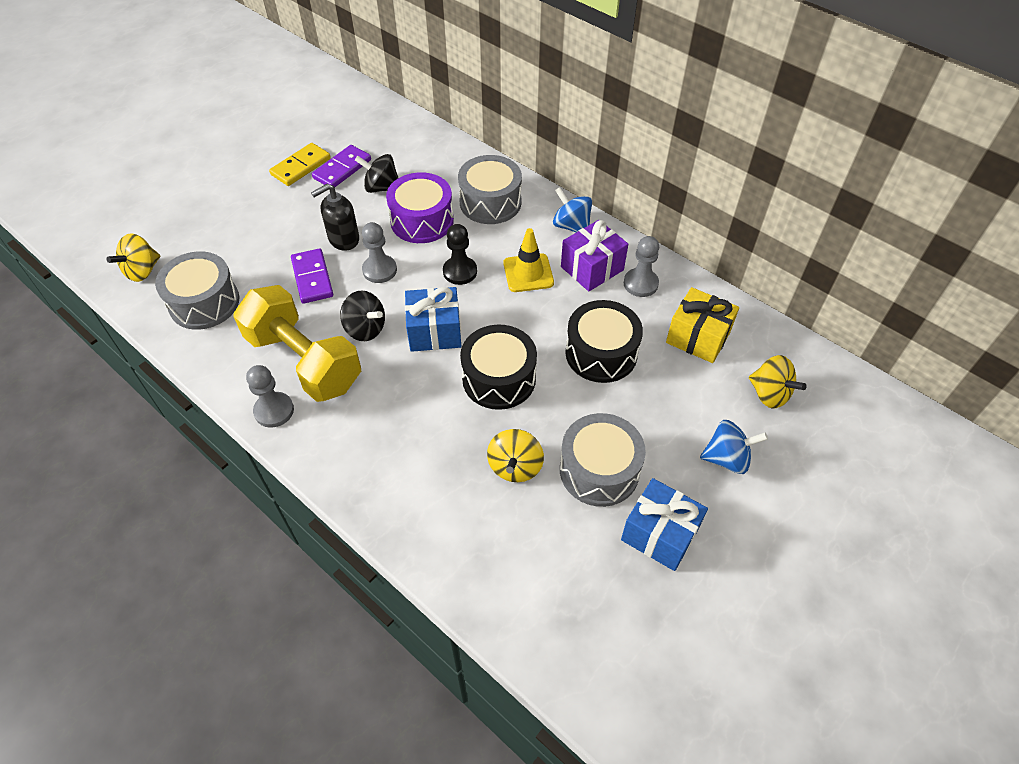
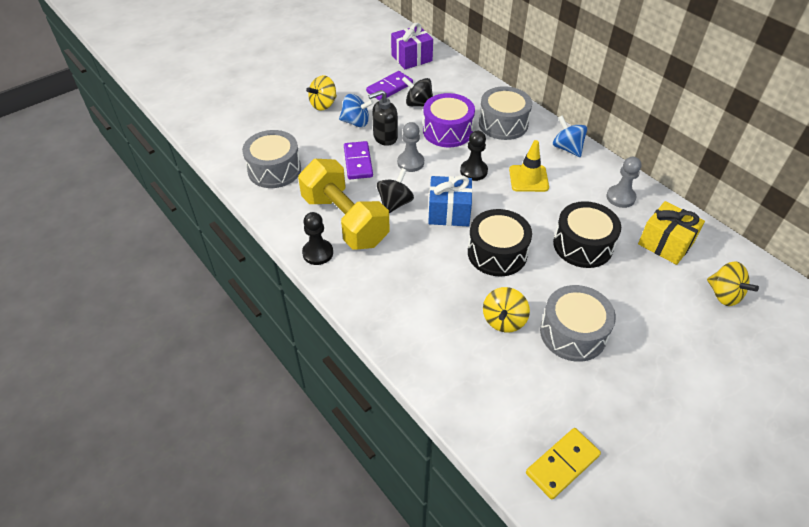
camera: 10 degrees right, 5 degrees down
yellow spinning top [107,233,160,282] -> yellow spinning top moved to [306,75,337,110]
grey pawn [246,365,294,428] -> black pawn [302,212,333,265]
yellow domino [269,143,331,186] -> yellow domino moved to [526,428,601,500]
black spinning top [340,290,385,341] -> black spinning top turned 105 degrees counterclockwise [377,168,414,213]
purple gift [561,220,628,291] -> purple gift moved to [391,23,433,69]
blue gift [621,478,708,571] -> none
blue spinning top [700,420,768,474] -> blue spinning top moved to [339,94,374,127]

